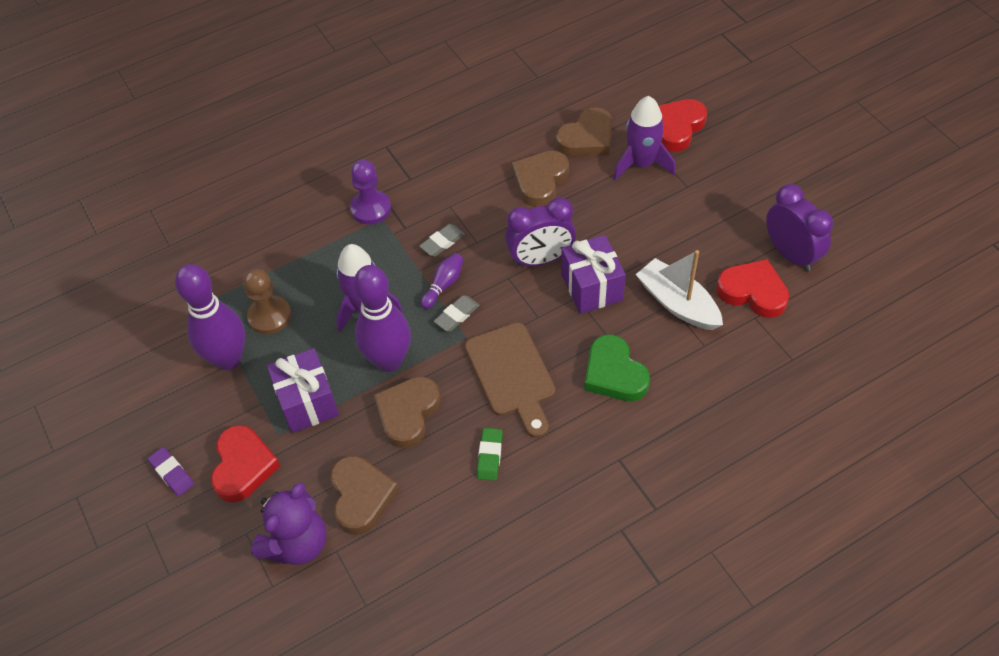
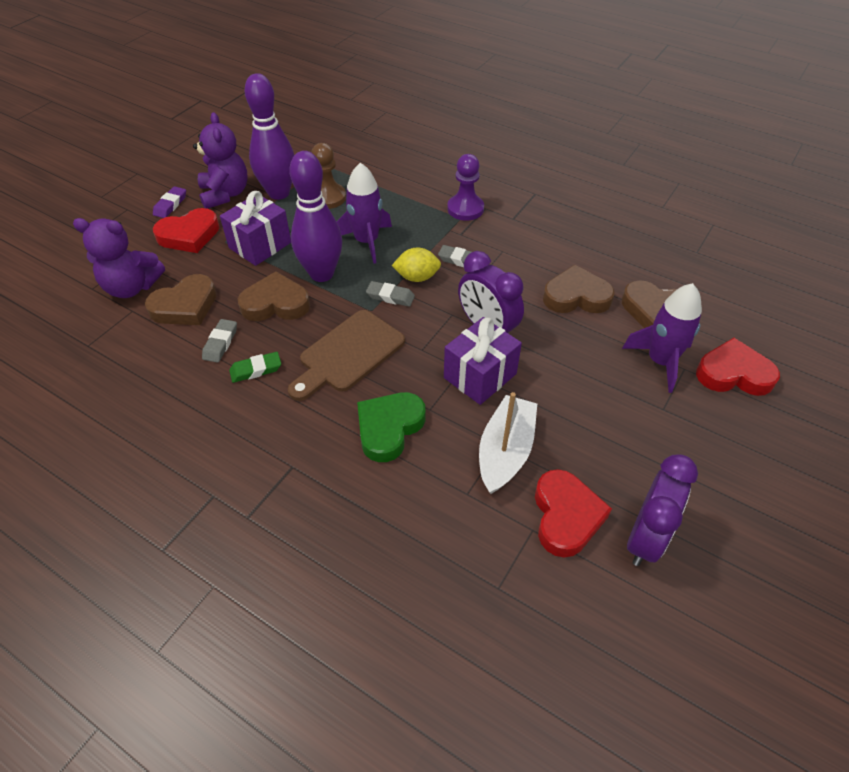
camera: 60 degrees right, 5 degrees down
purple bowling pin [421,253,464,309] -> yellow lemon [392,247,441,282]
none -> purple teddy bear [193,112,248,209]
none -> grey eraser [202,319,237,363]

